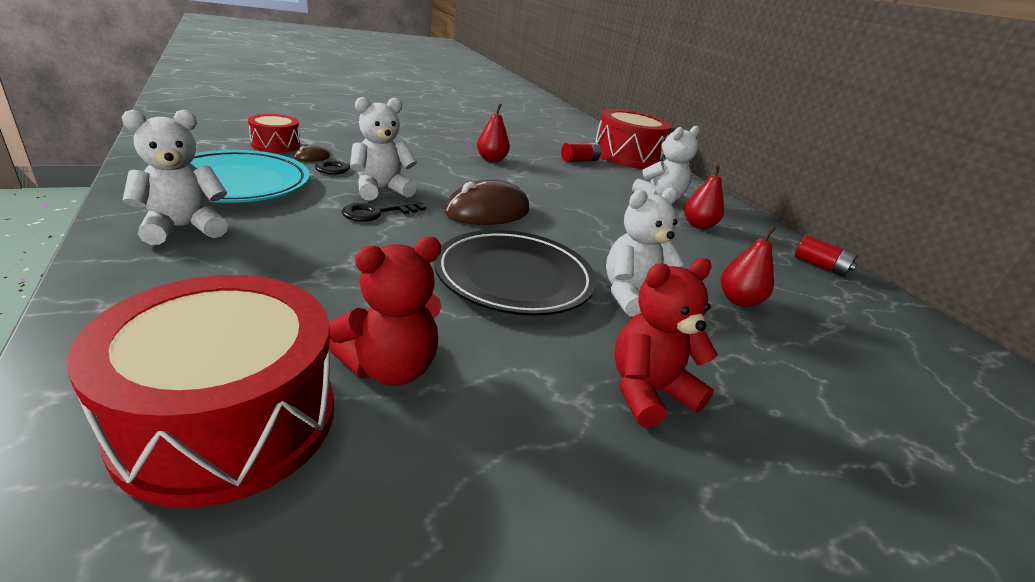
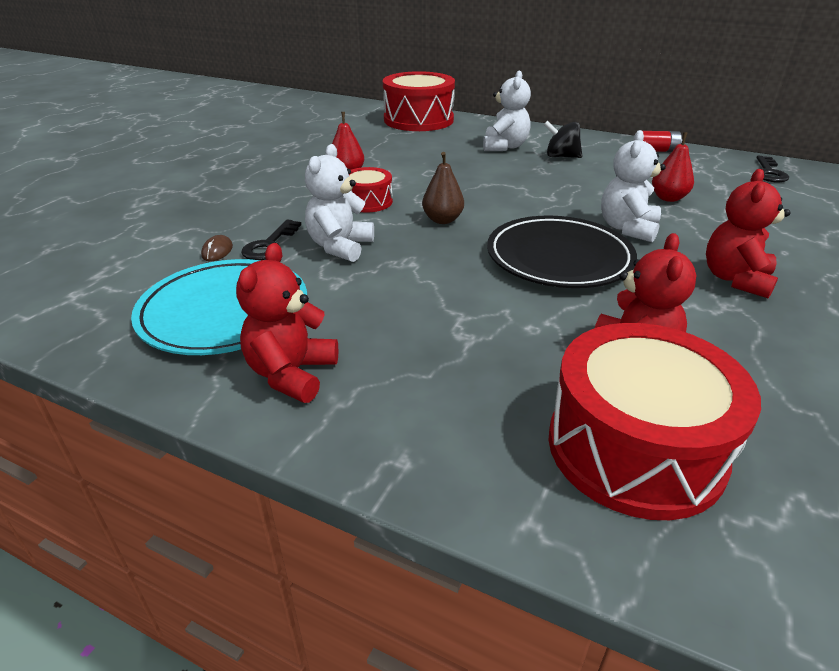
camera: 35 degrees left, 5 degrees up
white teddy bear [122,110,228,245] -> red teddy bear [236,243,338,403]
red drum [248,114,300,153] -> red drum moved to [349,167,393,213]
black key [342,201,426,222] -> black key moved to [756,156,789,182]
brown mouse [444,180,529,225] -> brown pear [422,152,464,224]
red battery [561,143,601,162] -> none
red pear [684,164,724,229] -> black spinning top [544,121,582,158]

